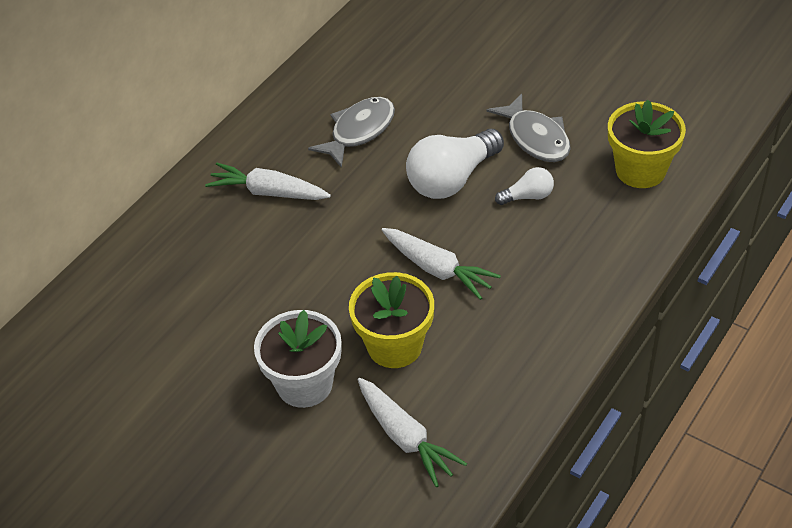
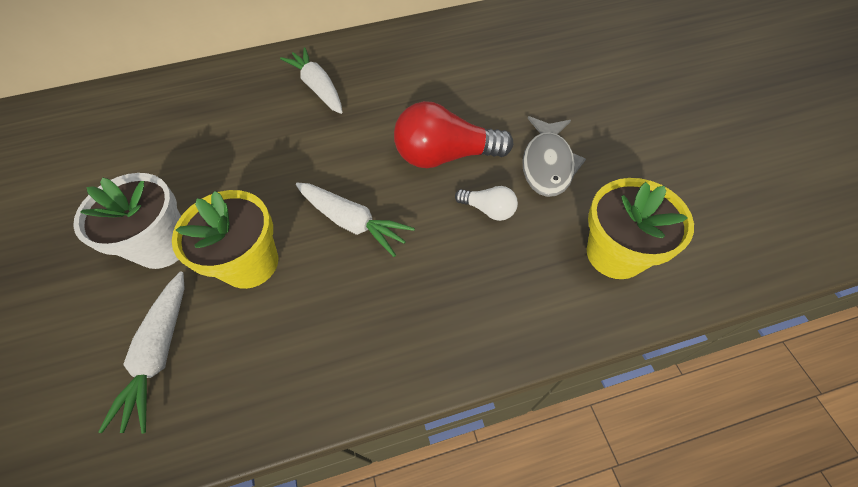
camera: 40 degrees right, 10 degrees up
grey fish [308,97,395,168] -> none
white carrot [381,228,501,300] -> white carrot turned 45 degrees counterclockwise [296,183,415,257]
white light bulb [406,129,504,199] -> red light bulb [394,101,513,168]

